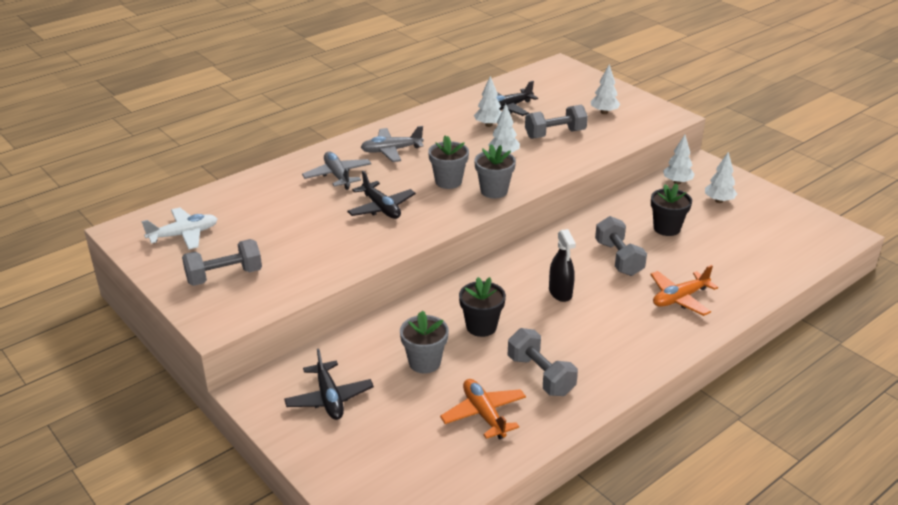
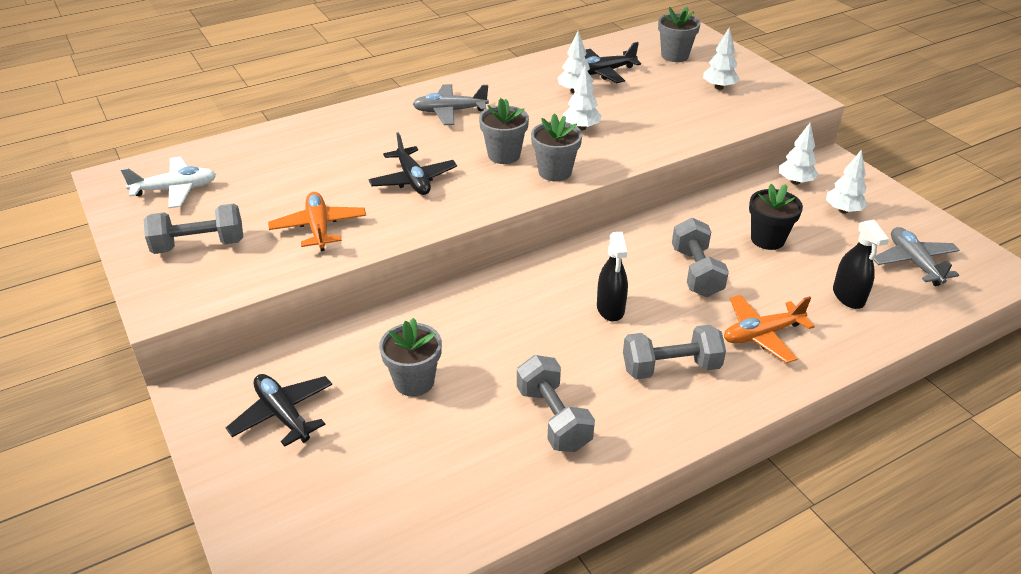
camera: 10 degrees right, 5 degrees up
black plane [284,348,374,420] -> black plane turned 150 degrees clockwise [226,374,332,447]
grey plane [302,152,371,190] -> grey plane moved to [874,227,960,286]
orange plane [440,379,526,439] -> orange plane moved to [268,192,366,251]
black flower pot [459,277,506,337] -> none
grey dumbbell [525,105,588,139] -> grey dumbbell moved to [623,325,726,379]
none -> grey flower pot [658,7,700,62]
none -> black spray bottle [833,220,889,309]

